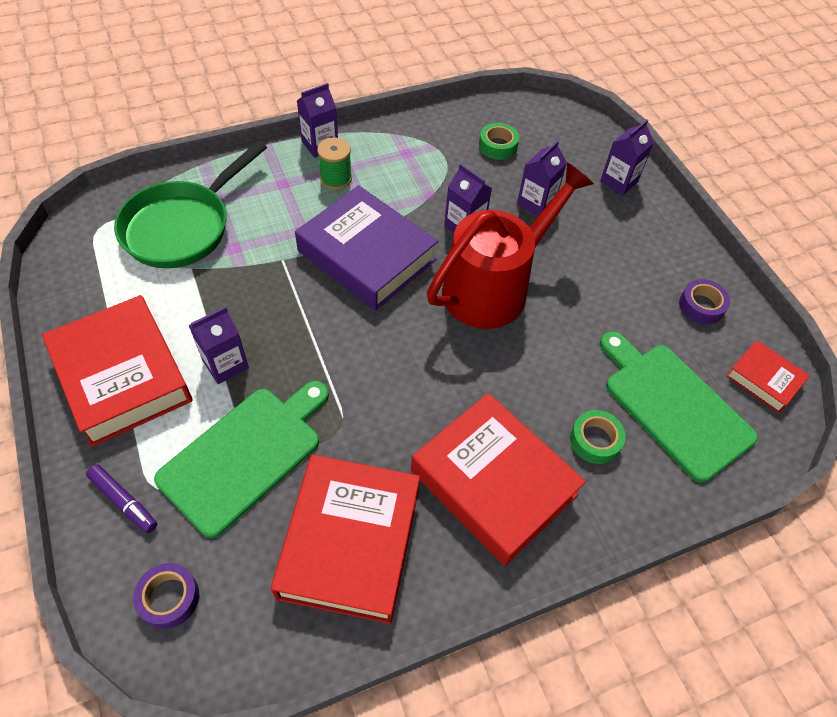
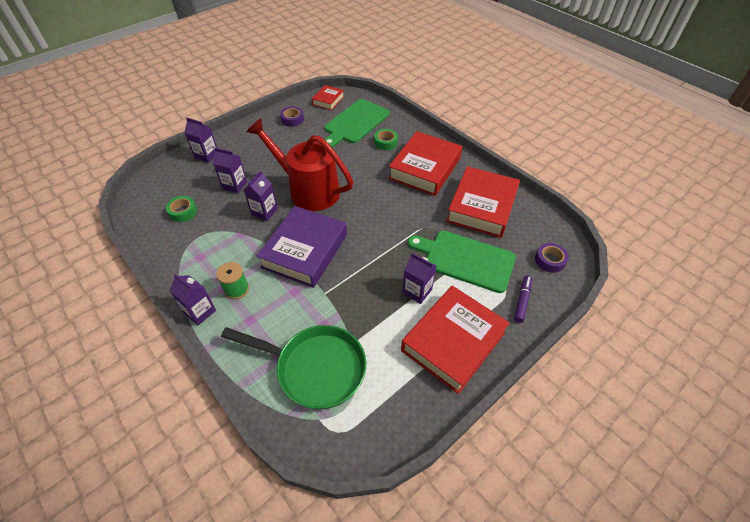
camera: 105 degrees left, 5 degrees down
red book [271,454,420,624] -> red book turned 60 degrees counterclockwise [446,166,520,238]

